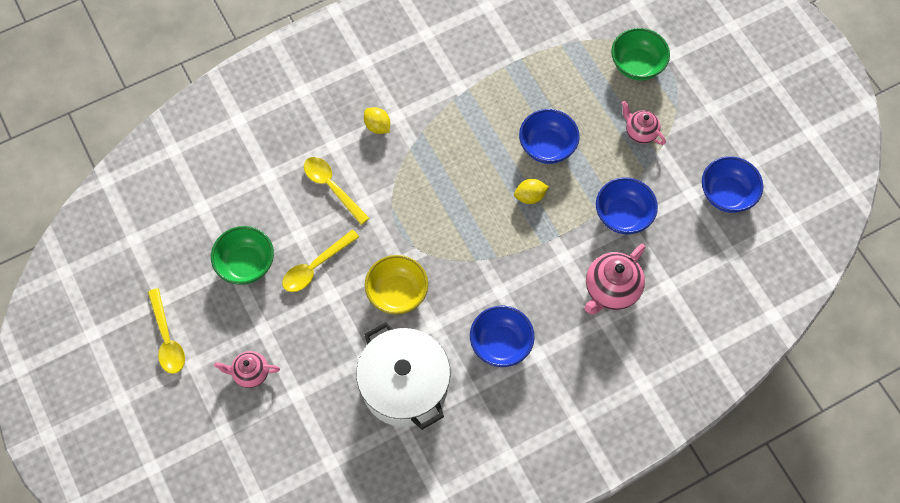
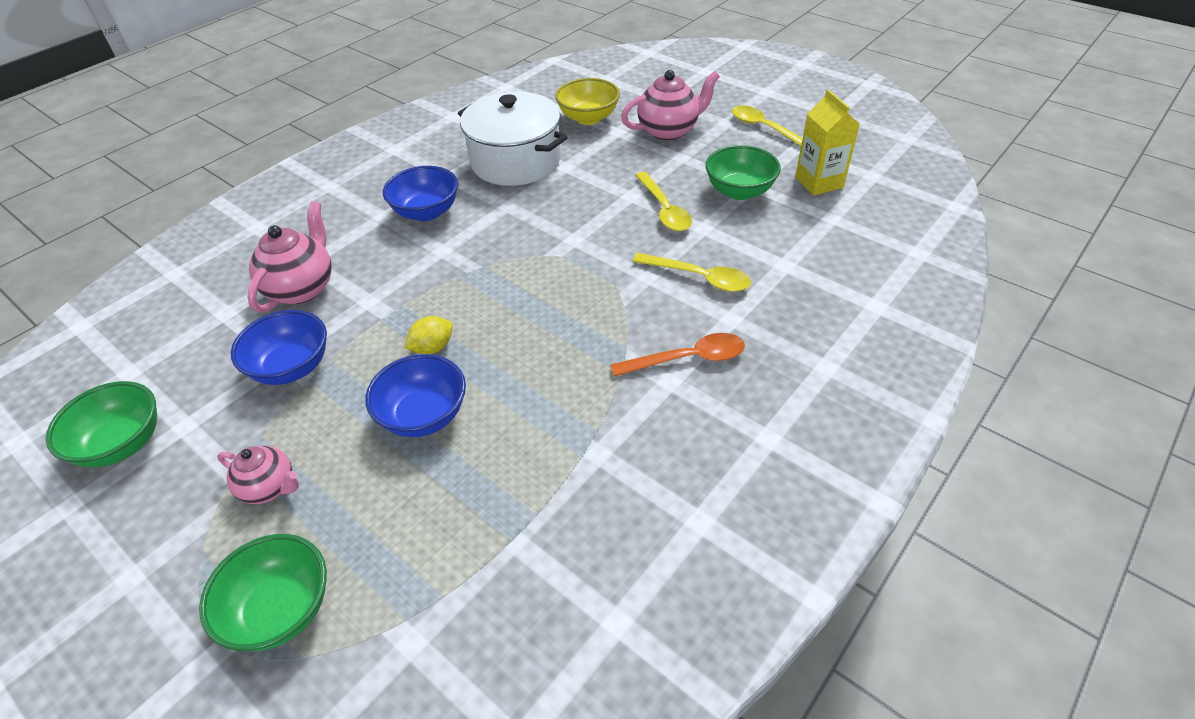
camera: 160 degrees right, 20 degrees down
pink teapot [214,351,280,388] -> pink teapot [621,70,720,141], size x1.61
yellow spoon [282,230,359,292] -> yellow spoon turned 135 degrees clockwise [635,172,692,231]
yellow lemon [364,107,390,134] -> orange spoon [610,333,745,377]
yellow bowl [365,255,428,315] -> yellow bowl moved to [555,78,620,125]
blue bowl [702,156,763,213] -> green bowl [46,381,157,467]
none -> yellow carton [795,90,860,196]

